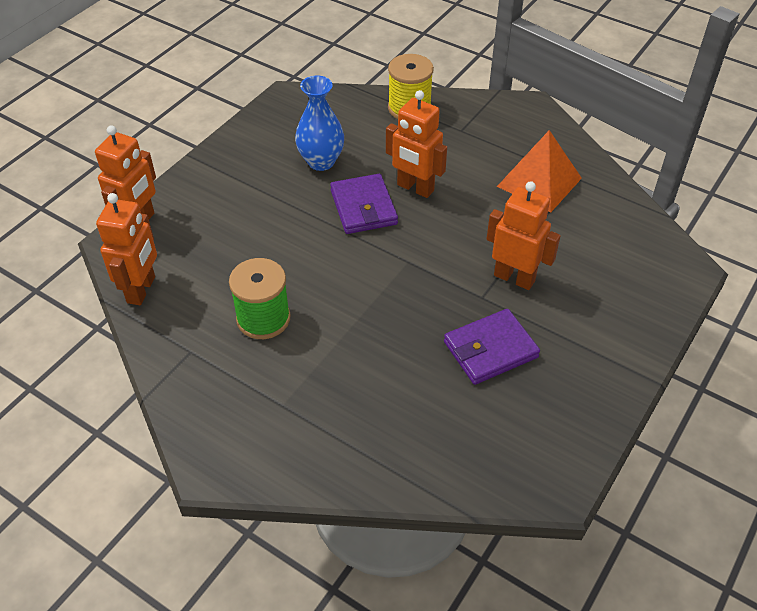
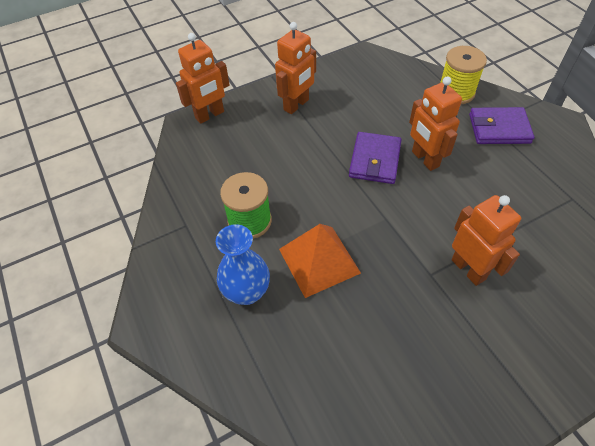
camera: 30 degrees right, 5 degrees up
orange robot [96,193,157,305] -> orange robot moved to [275,22,316,114]
blue vase [295,76,344,171] -> blue vase moved to [216,224,270,305]
purple wallet [444,309,540,385] -> purple wallet moved to [469,107,535,144]
orange pyramid [497,130,582,213] -> orange pyramid moved to [279,224,361,298]

